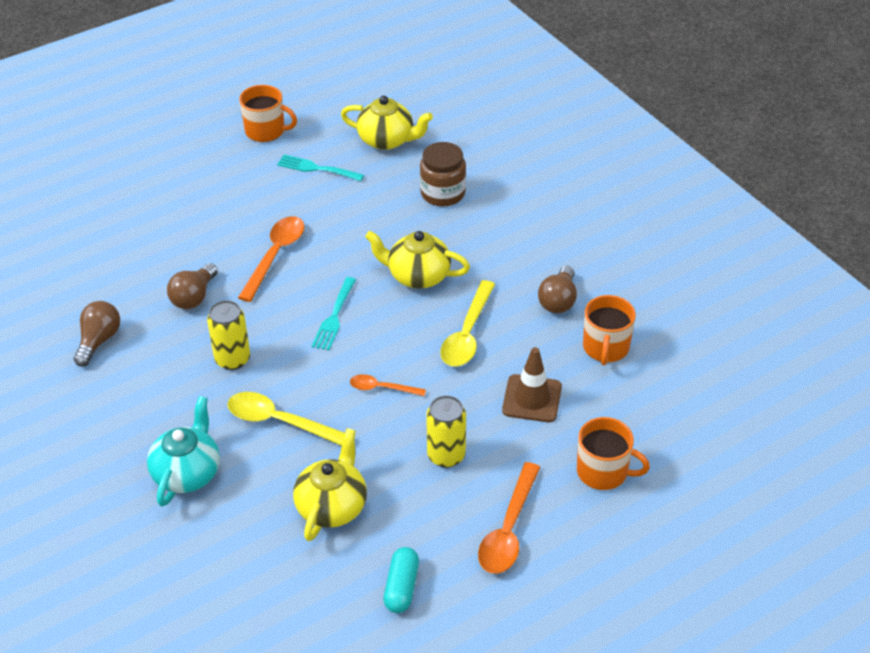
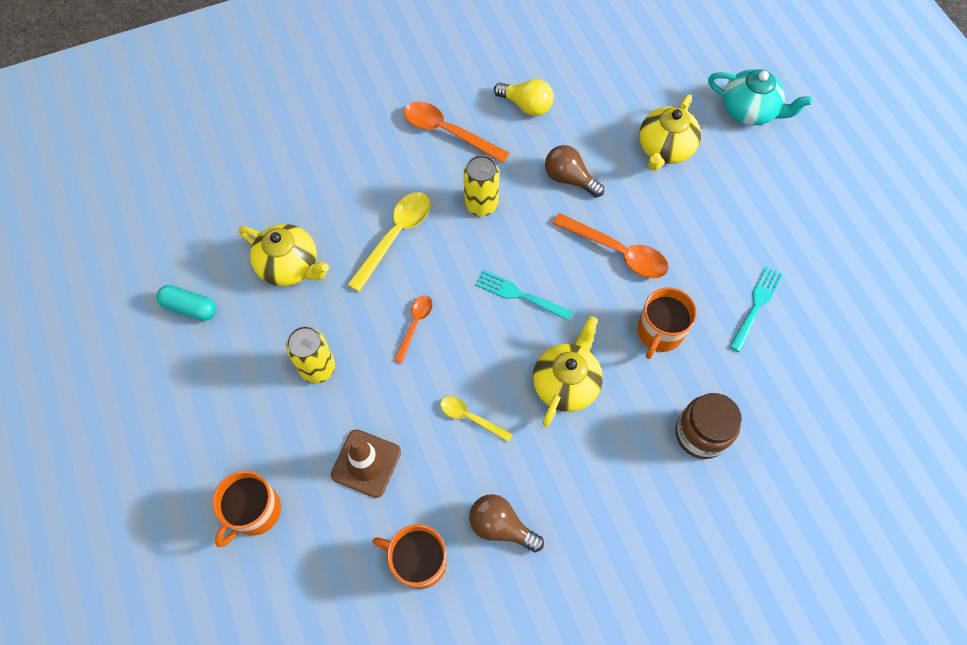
camera: 100 degrees right, 20 degrees up
brown light bulb [74,301,120,367] -> yellow light bulb [494,79,554,116]
turquoise teapot [147,396,220,507] -> turquoise teapot moved to [708,69,813,126]
orange mug [239,85,297,142] -> orange mug moved to [637,287,697,359]
yellow teapot [341,96,433,150] -> yellow teapot moved to [639,94,701,171]
yellow spoon [440,280,495,367] -> yellow spoon [440,396,512,442], size x0.58
orange spoon [478,462,540,574] -> orange spoon moved to [404,102,509,163]

